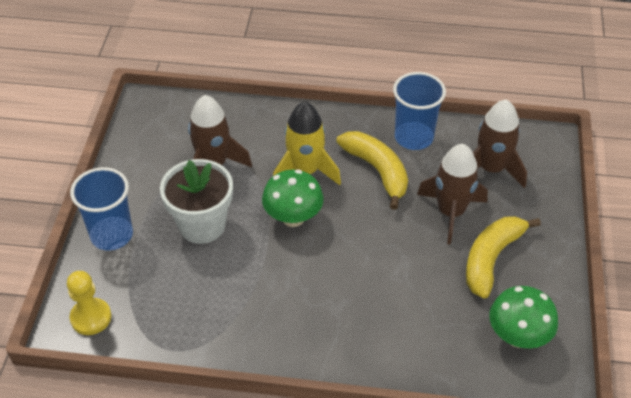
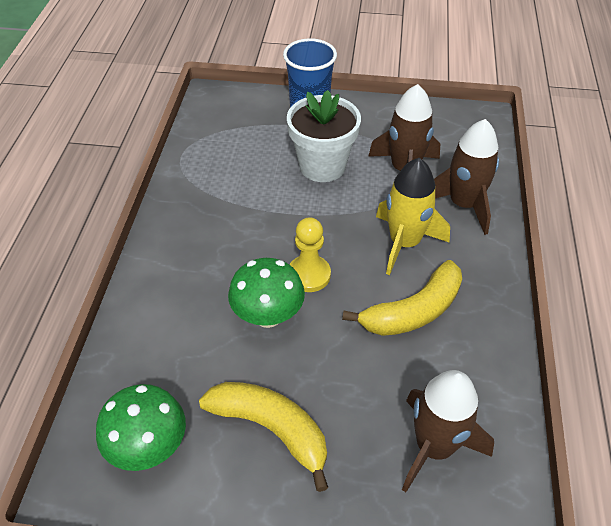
camera: 90 degrees right, 0 degrees up
yellow pawn [67,271,111,335] -> yellow pawn moved to [289,217,331,292]
green mushroom [262,170,324,227] -> green mushroom moved to [228,258,305,328]
blue cup [393,72,446,150] -> none
brown rocket [417,144,488,245] -> brown rocket moved to [434,119,499,235]

